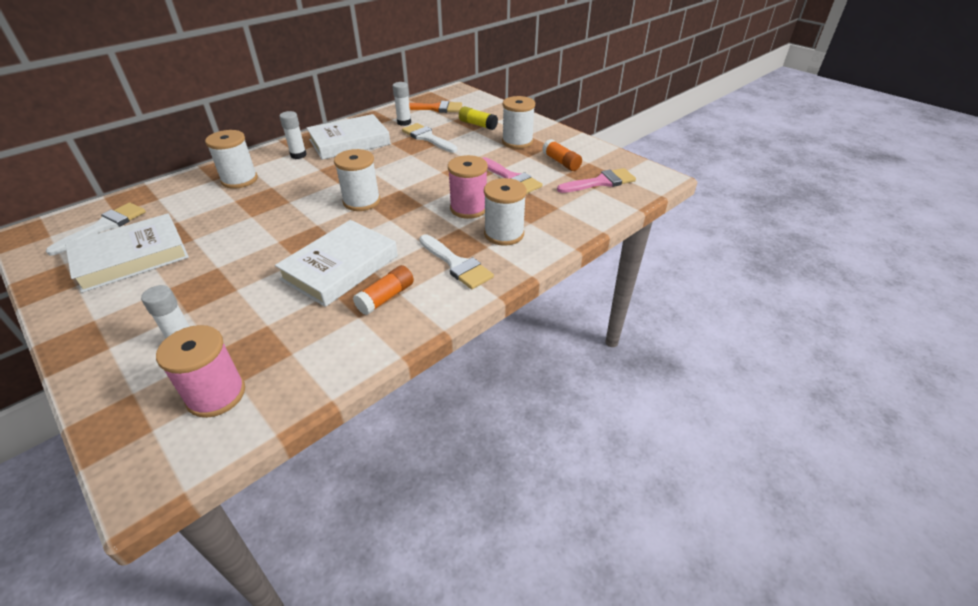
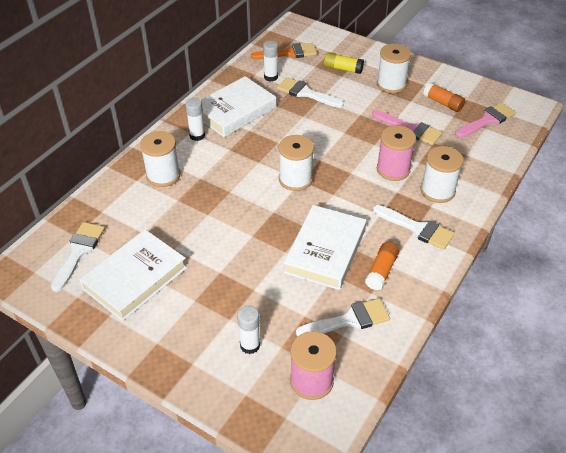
camera: 15 degrees left, 5 degrees up
none -> white brush [296,298,390,337]

